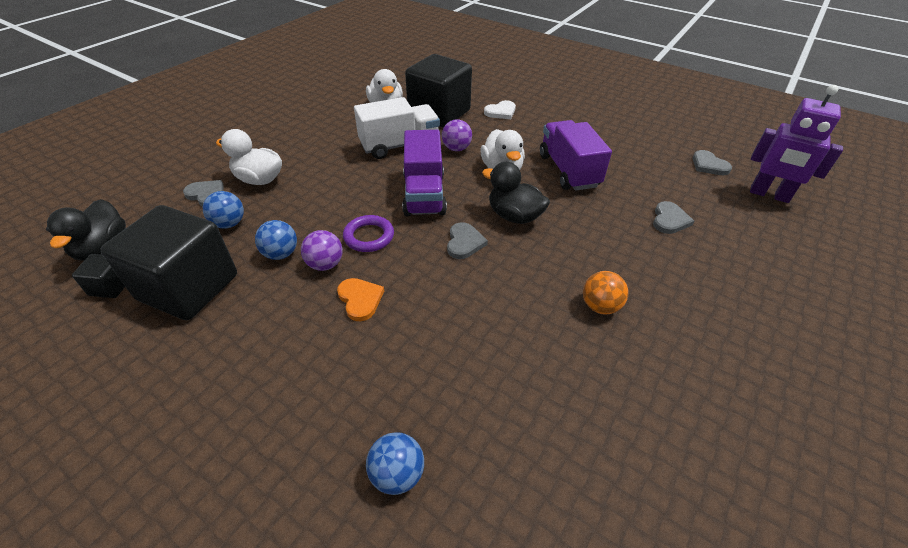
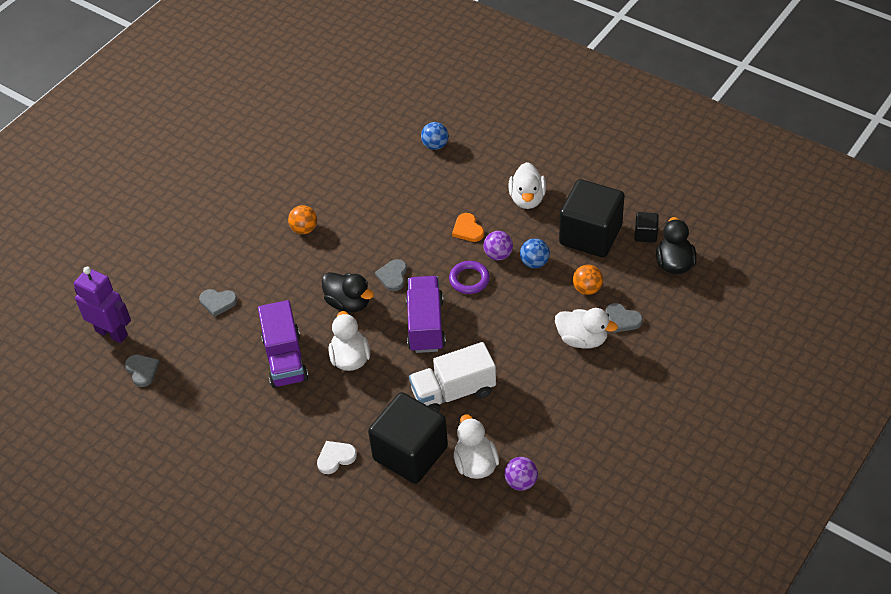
camera: 175 degrees left, 5 degrees up
blue ball [203,191,244,229] -> orange ball [573,265,603,295]
purple ball [442,119,472,151] -> purple ball moved to [504,457,538,491]
grey heart [653,201,694,234] -> grey heart turned 105 degrees counterclockwise [199,289,238,317]
none -> white duck [508,162,546,209]

